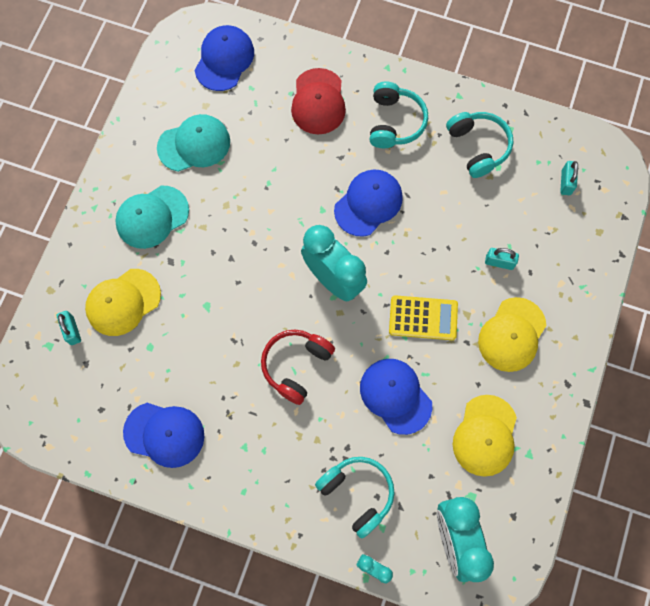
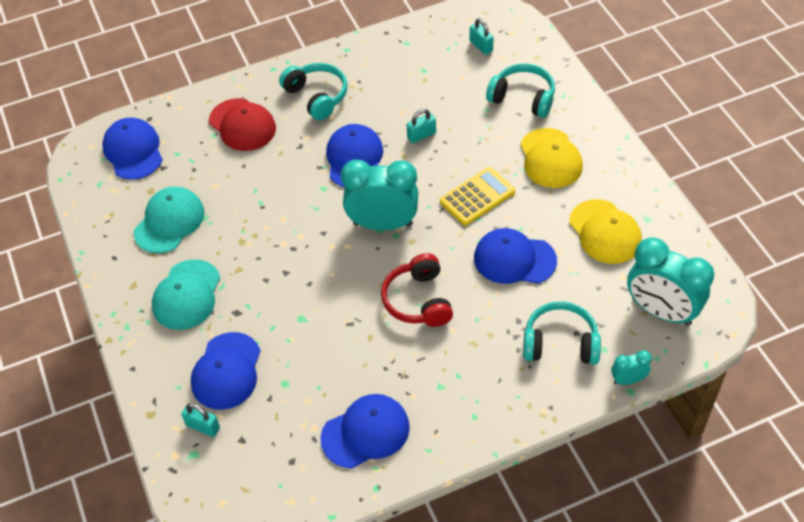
camera: 40 degrees left, 20 degrees down
yellow cap [85,269,161,336] -> blue cap [191,332,261,410]
turquoise headphones [446,112,513,178] -> turquoise headphones moved to [486,64,555,118]
turquoise padlock [485,248,519,270] -> turquoise padlock moved to [407,109,436,143]

